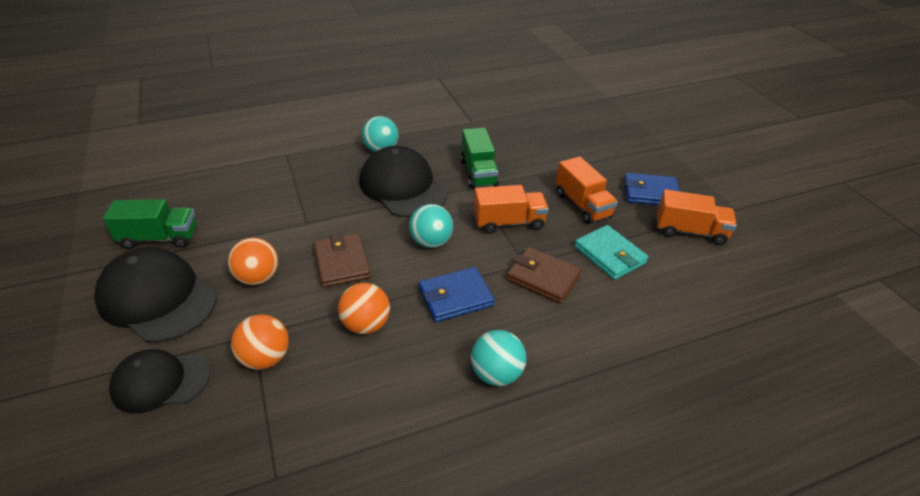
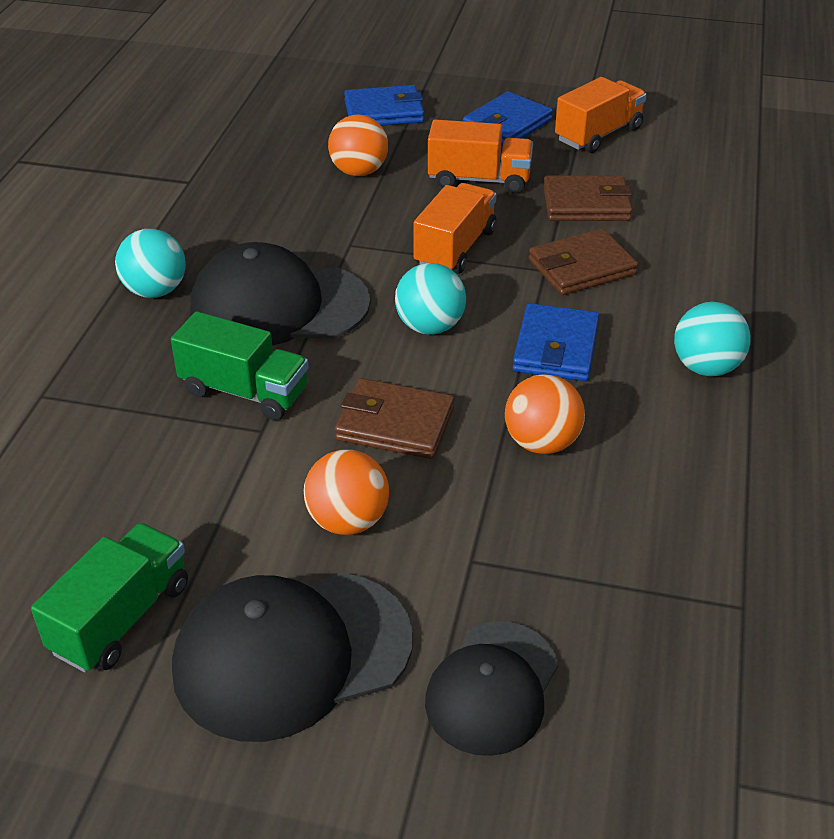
camera: 55 degrees left, 0 degrees up
orange ball [231,314,289,370] -> orange ball moved to [328,115,388,176]
green truck [461,128,499,189] -> green truck moved to [171,311,309,420]
turquoise wallet [574,225,648,280] -> brown wallet [543,175,632,221]
none -> blue wallet [344,85,424,126]

